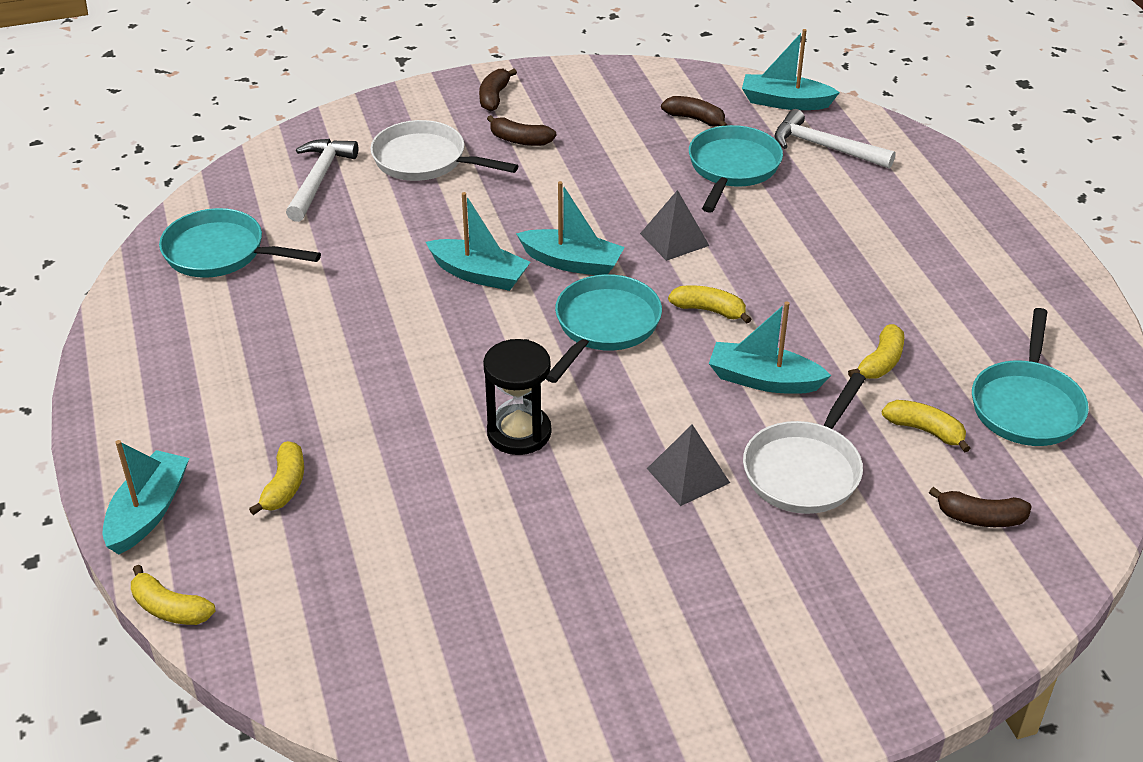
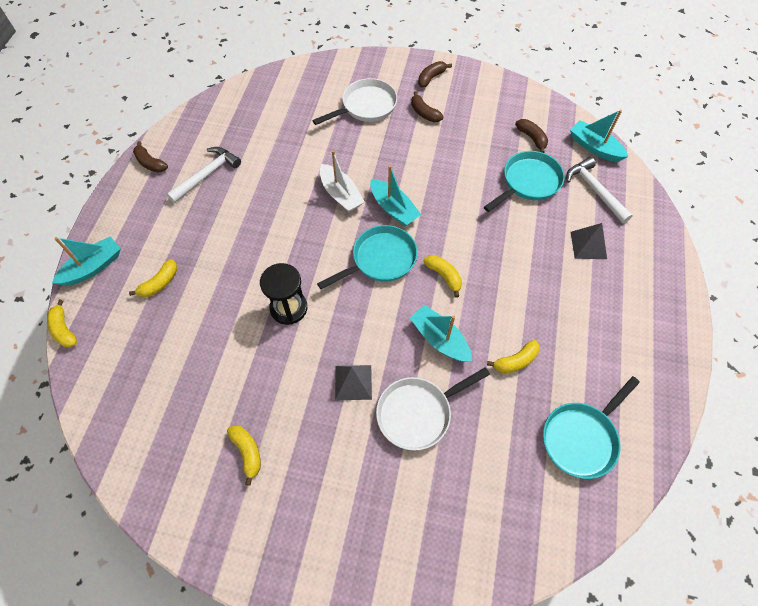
camera: 30 degrees right, 20 degrees up
turquoise pan [159,208,321,278] -> none
white hammer [286,139,358,222] -> white hammer moved to [167,147,241,203]
white pan [370,120,518,181] -> white pan turned 90 degrees clockwise [312,78,397,125]
turquoise boat [426,192,530,291] -> white boat [320,150,365,212]
grey pyramid [640,190,710,261] -> grey pyramid moved to [570,223,607,259]
yellow banana [882,400,971,453] -> yellow banana moved to [227,425,261,486]
brown banana [929,487,1032,527] -> brown banana moved to [133,141,168,173]

